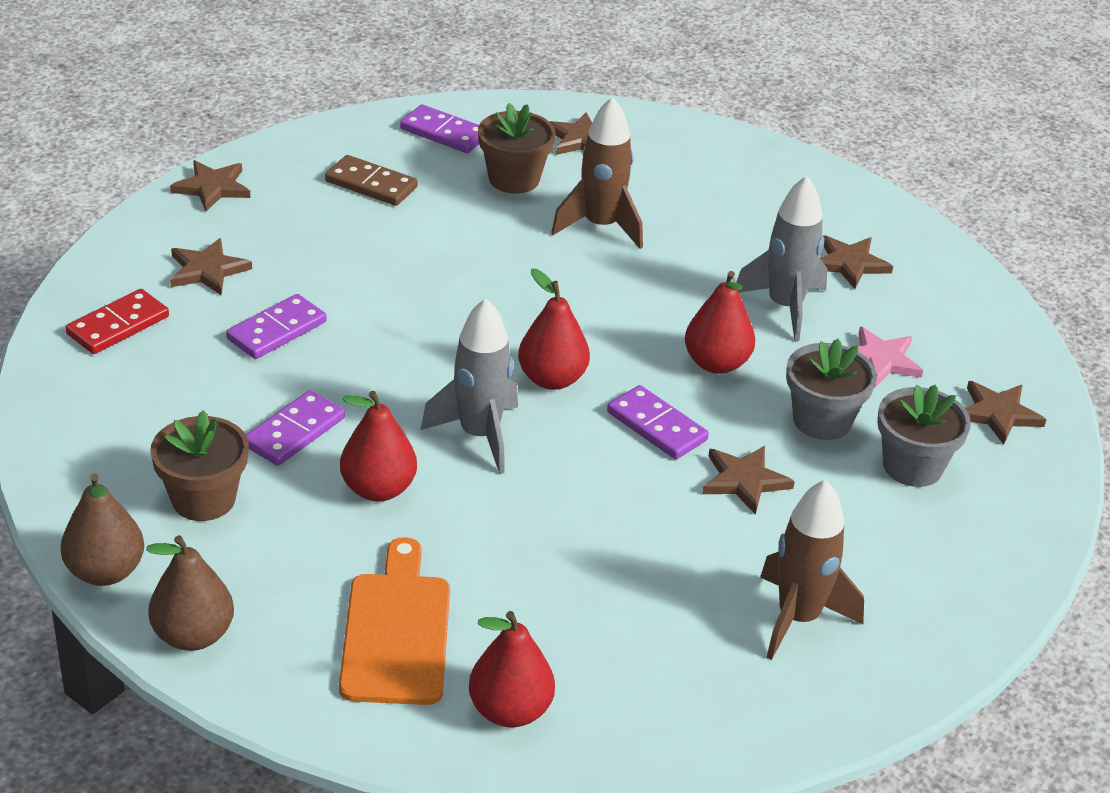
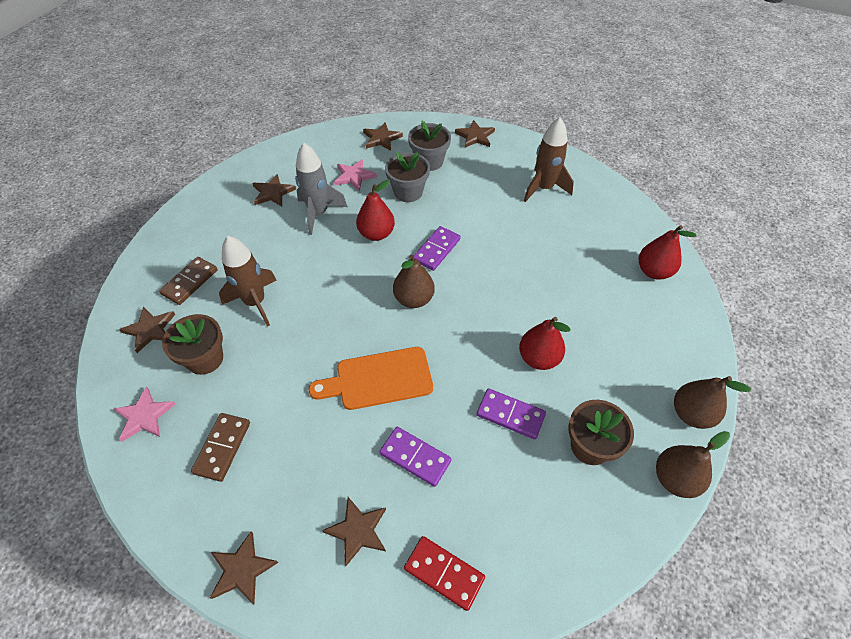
camera: 100 degrees left, 15 degrees up
orange cutting board [339,537,450,705] -> orange cutting board moved to [309,347,433,410]
purple domino [400,104,479,153] -> pink star [114,386,175,442]
grey rocket [420,298,518,474] -> none
red pear [518,268,590,390] -> brown pear [393,255,435,308]
brown star [702,446,795,515] -> brown star moved to [455,120,495,148]
none -> brown domino [159,257,217,305]

